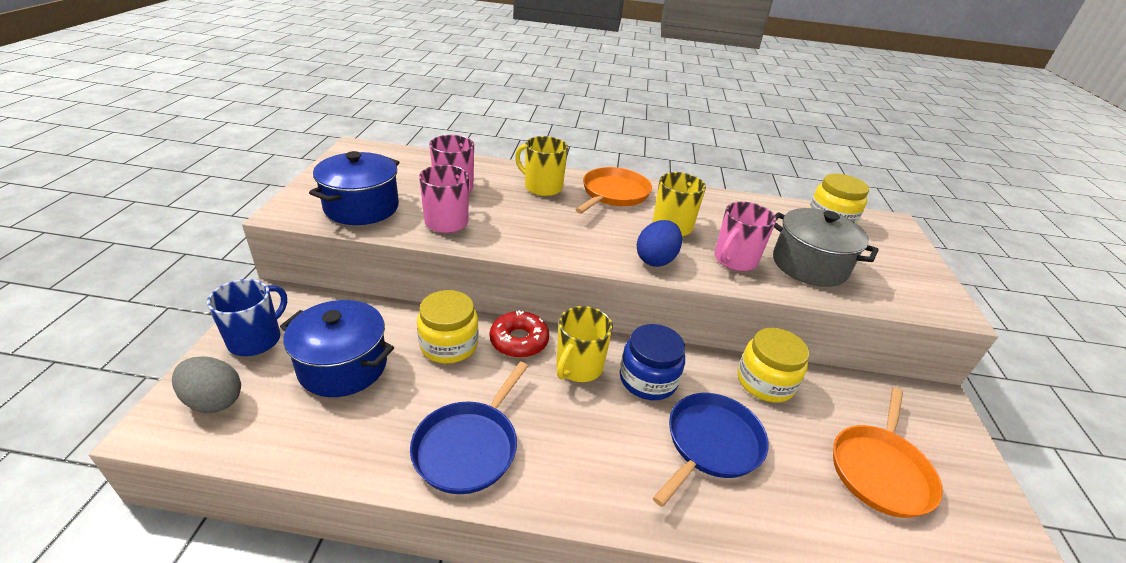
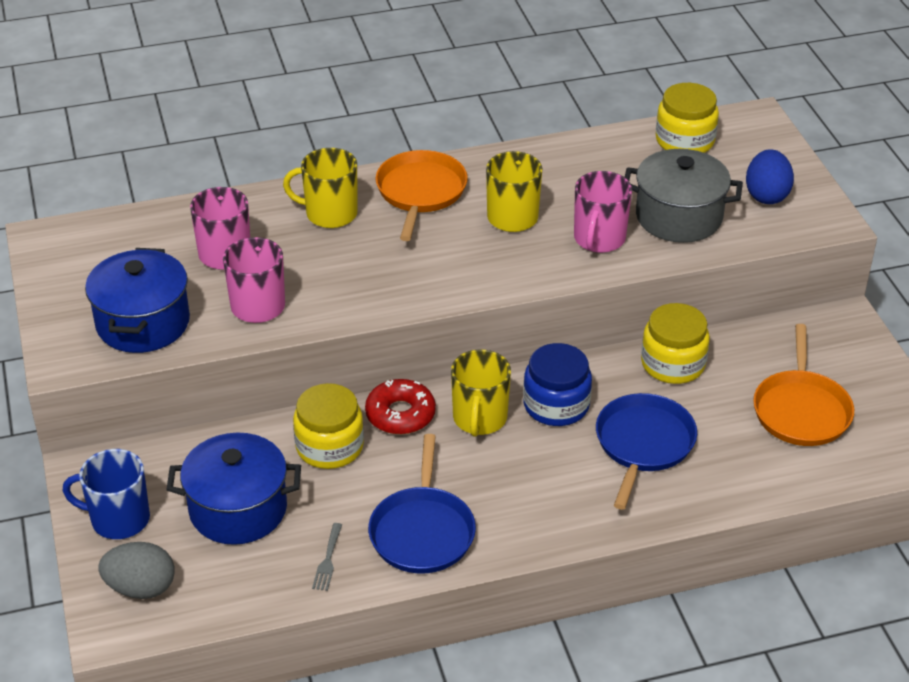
camera: 20 degrees left, 5 degrees up
blue mug [207,279,287,356] -> blue mug turned 90 degrees counterclockwise [63,449,150,539]
blue egg [637,220,682,267] -> blue egg moved to [746,149,794,204]
none -> grey fork [312,523,342,591]

